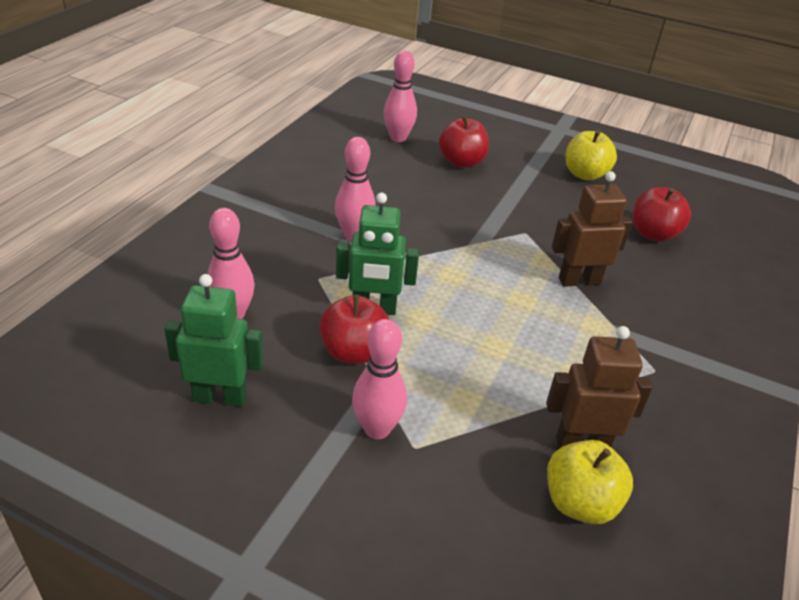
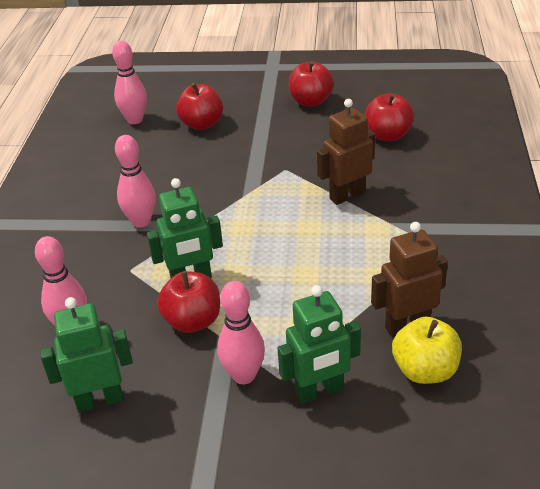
camera: 15 degrees left, 0 degrees up
yellow apple [565,130,617,181] -> red apple [289,61,334,107]
none -> green robot [278,285,361,404]

